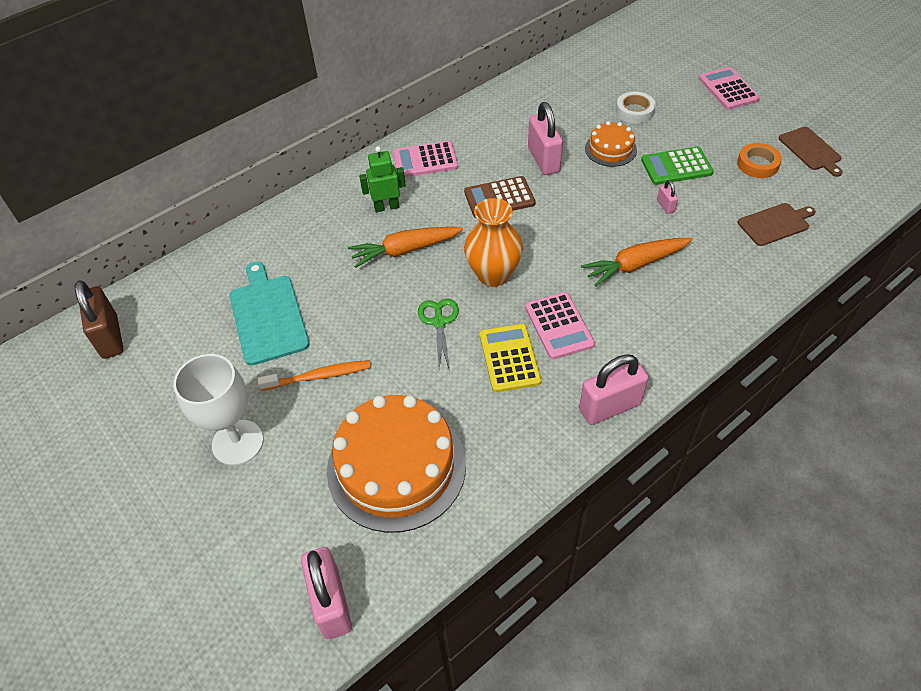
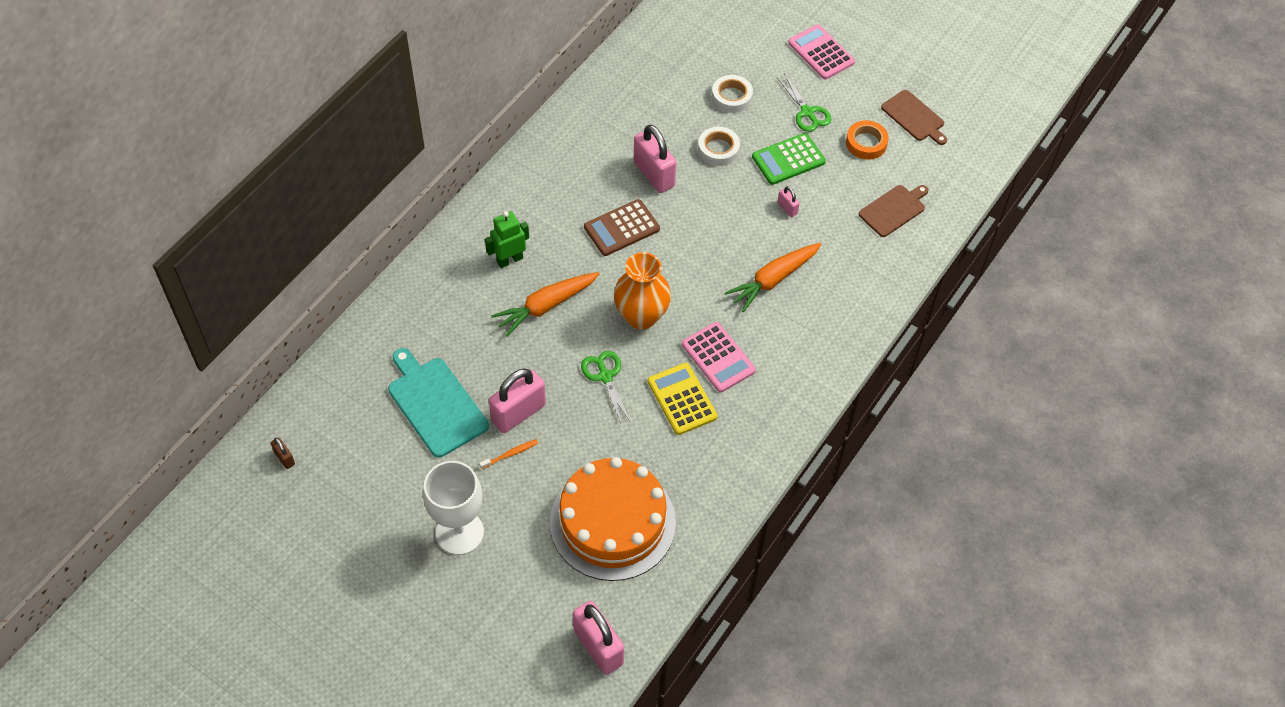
camera: 20 degrees left, 5 degrees up
brown padlock [75,280,124,359] -> brown padlock [271,437,295,469], size x0.46
orange toothbrush [258,360,371,391] -> orange toothbrush [479,439,538,469], size x0.59
pink calculator [393,141,458,177] -> none
pink padlock [579,354,649,425] -> pink padlock moved to [489,368,546,433]
orange cake [585,121,637,167] -> white tape [698,127,740,166]
none -> green scissors [777,73,832,132]

